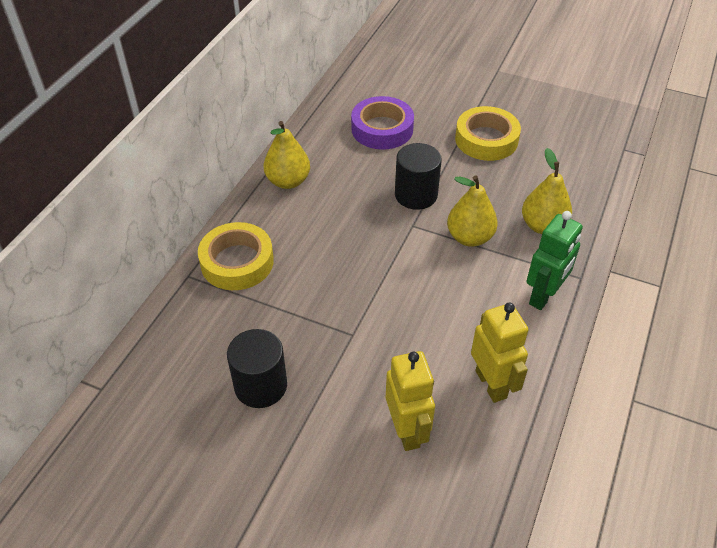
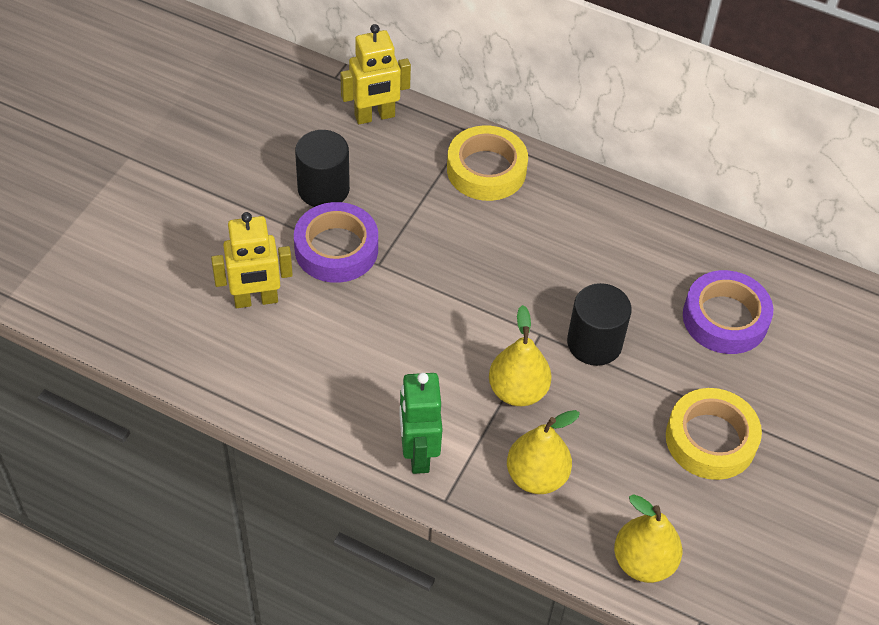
camera: 90 degrees right, 5 degrees up
yellow pear [264,121,310,189] -> yellow pear moved to [614,494,682,583]
yellow robot [471,302,528,403] -> yellow robot moved to [340,24,411,124]
green robot [526,211,583,310] -> green robot turned 45 degrees clockwise [399,373,443,474]
none -> purple tape [294,202,378,283]

